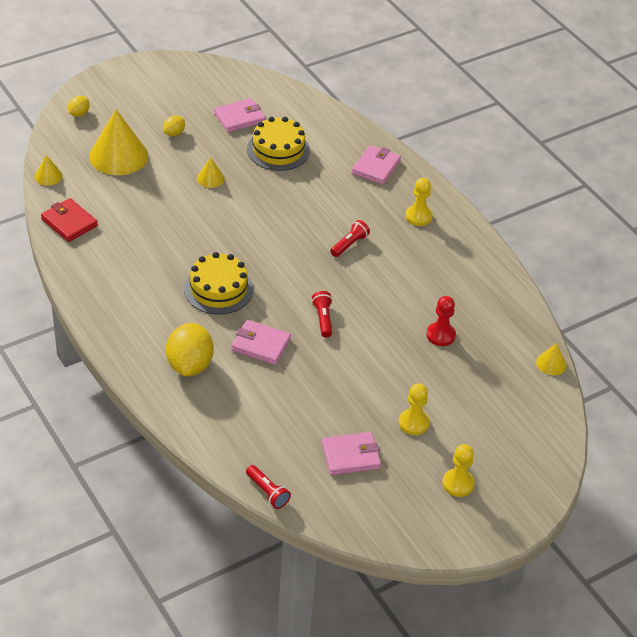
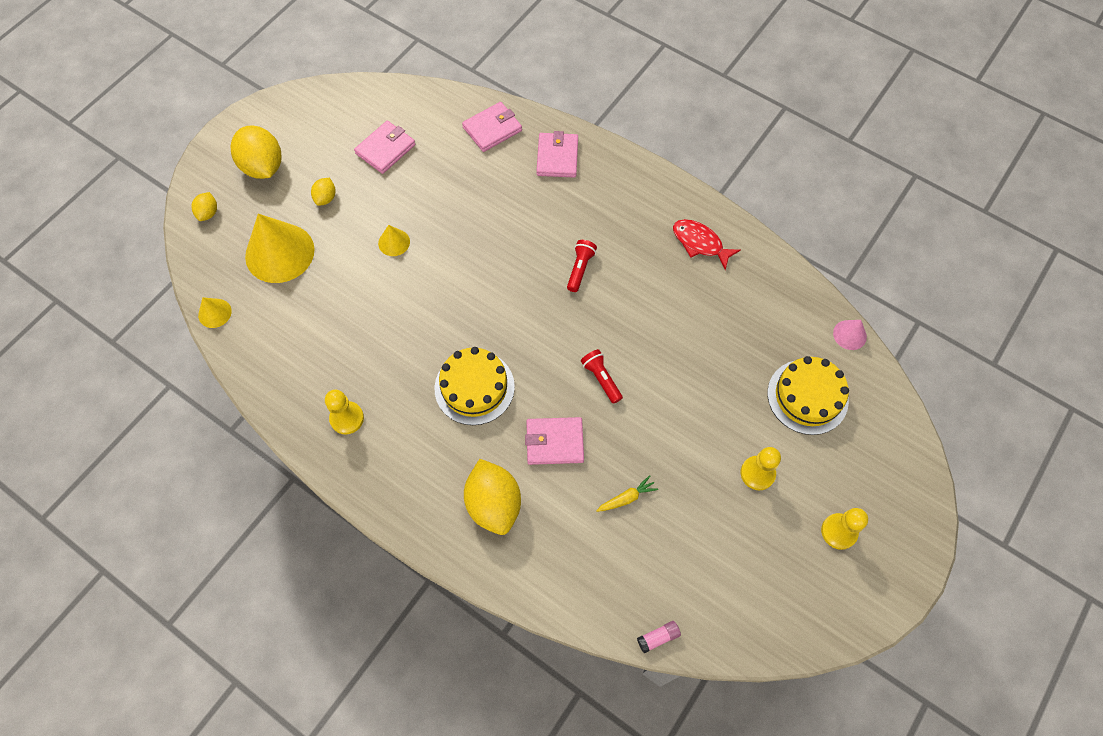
camera: 20 degrees left, 20 degrees up
red wallet [41,198,98,242] -> none
red flashlight [246,465,291,509] -> pink glue stick [637,621,681,654]
yellow cake [247,117,310,171] -> yellow cake moved to [767,356,849,435]
pink wallet [322,432,381,475] -> pink wallet moved to [462,102,522,152]
yellow pawn [405,178,433,226] -> yellow pawn moved to [325,389,364,435]
red pawn [426,296,456,346] -> none
yellow cone [536,343,567,375] -> pink cone [833,320,867,350]
none -> yellow lemon [231,126,281,179]
none -> yellow carrot [596,475,658,512]
none -> red fish [673,219,741,270]

